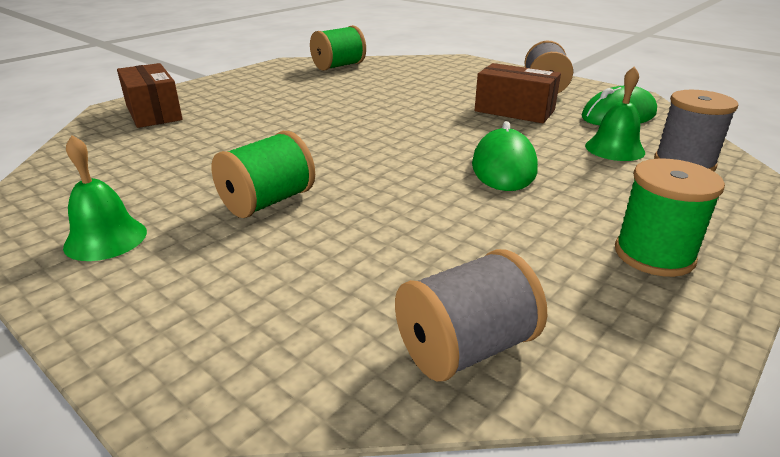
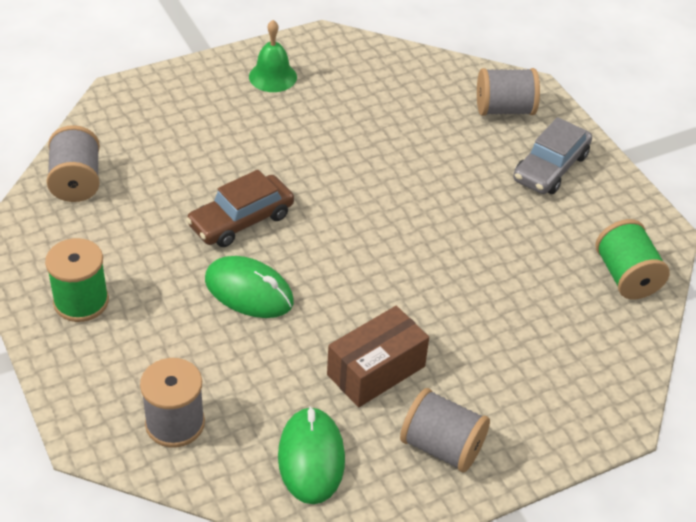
camera: 110 degrees right, 15 degrees up
brown box [117,63,183,128] -> grey spool [477,68,540,116]
green spool [211,131,315,218] -> none
green bell [585,66,645,161] -> none
none -> brown car [186,170,294,247]
none -> grey car [513,117,592,194]

